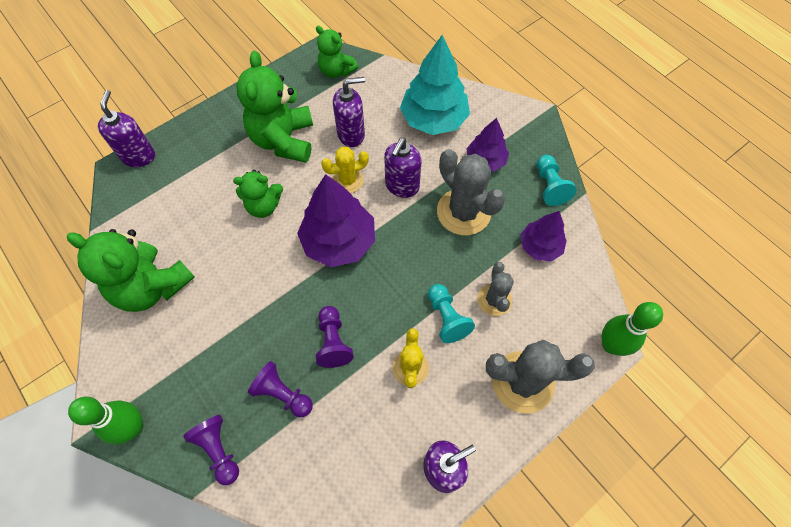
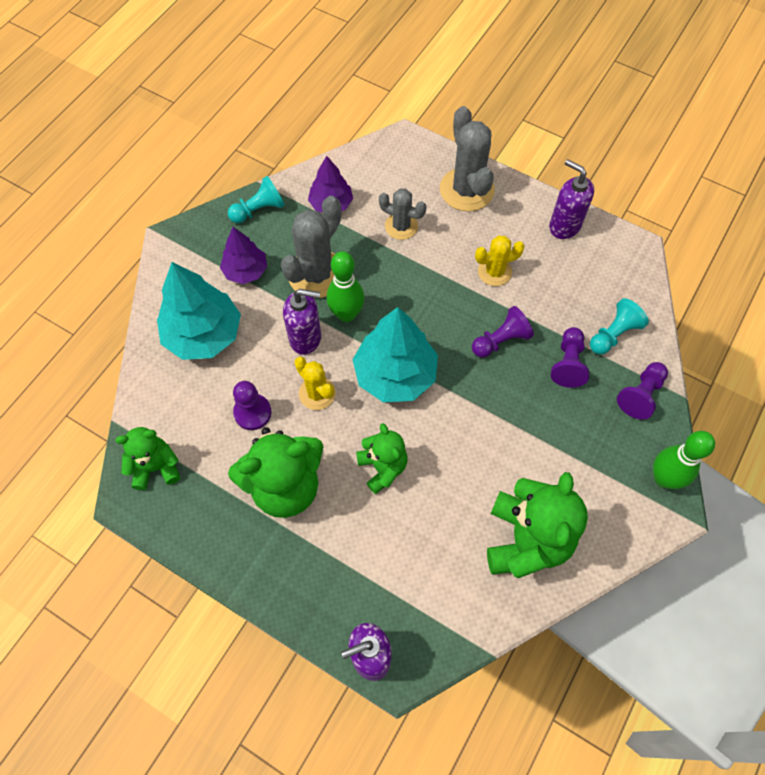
camera: 110 degrees left, 0 degrees up
purple tree [297,174,375,267] -> turquoise tree [352,307,438,402]
green teddy bear [316,26,358,78] -> green teddy bear turned 120 degrees counterclockwise [115,427,180,490]
purple soap dispenser [333,77,365,147] -> purple pawn [233,381,272,430]
turquoise pawn [428,284,475,343] -> turquoise pawn moved to [590,298,649,355]
grey cactus [477,262,514,316] -> grey cactus turned 45 degrees clockwise [379,188,426,240]
green bowling pin [602,302,663,356] -> green bowling pin moved to [327,251,364,322]

